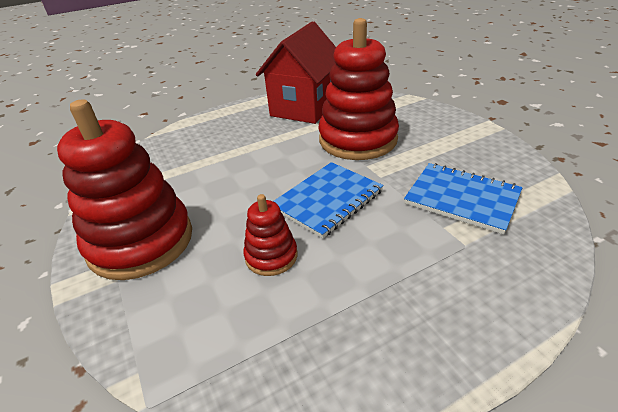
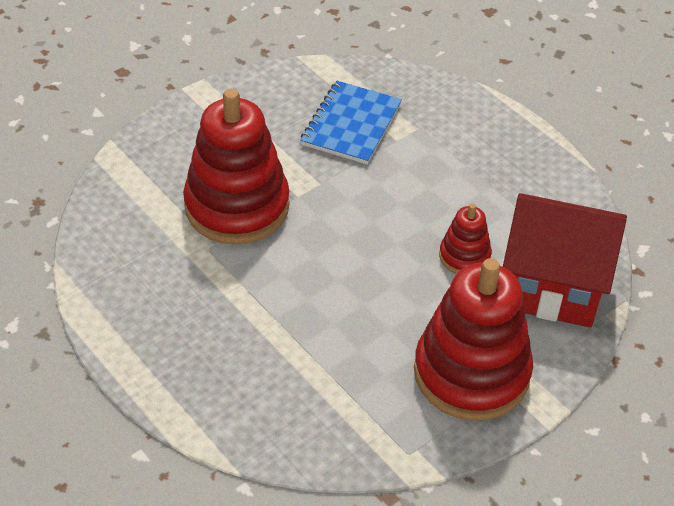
camera: 105 degrees left, 10 degrees up
red house [256,21,336,124] -> red house moved to [503,193,627,328]
blue notebook [273,162,384,239] -> none

